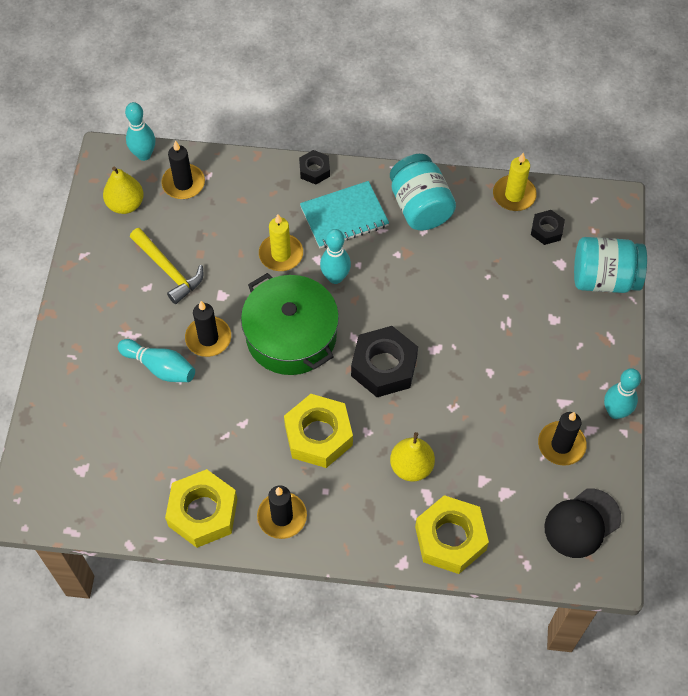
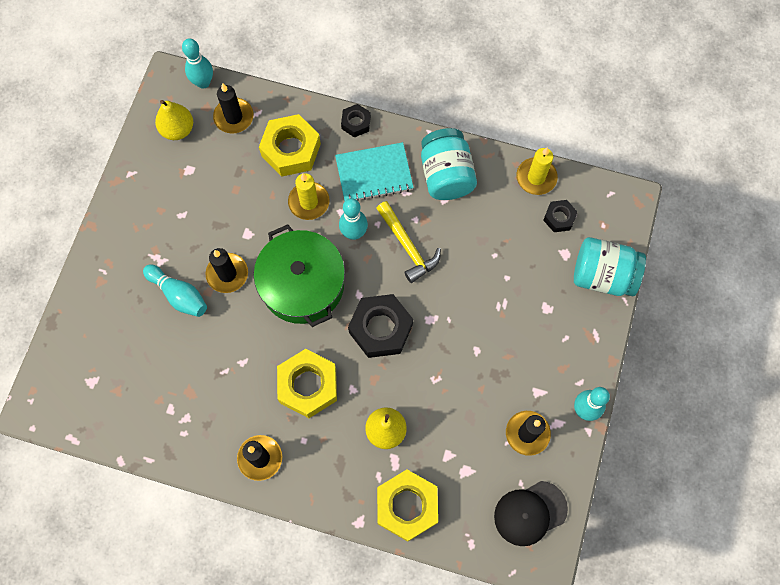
camera: 10 degrees right, 10 degrees up
yellow hammer [130,228,203,304] -> yellow hammer moved to [376,201,441,283]
yellow nut [165,469,237,548] -> yellow nut moved to [259,114,321,177]

